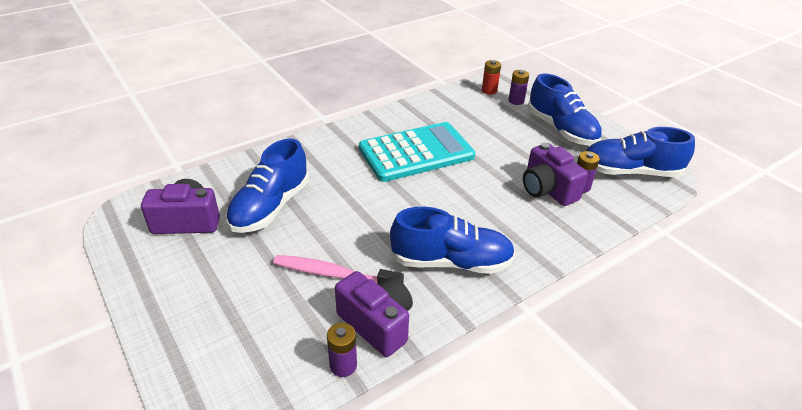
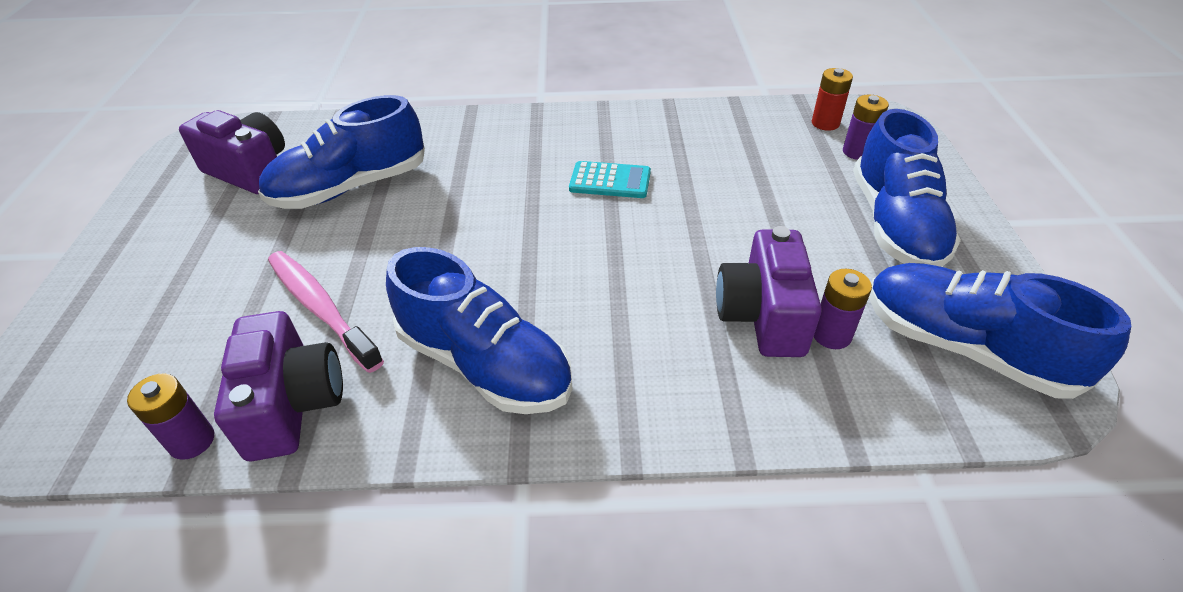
camera: 35 degrees right, 5 degrees up
turquoise calculator [359,122,475,182] -> turquoise calculator [569,161,651,198], size x0.45

